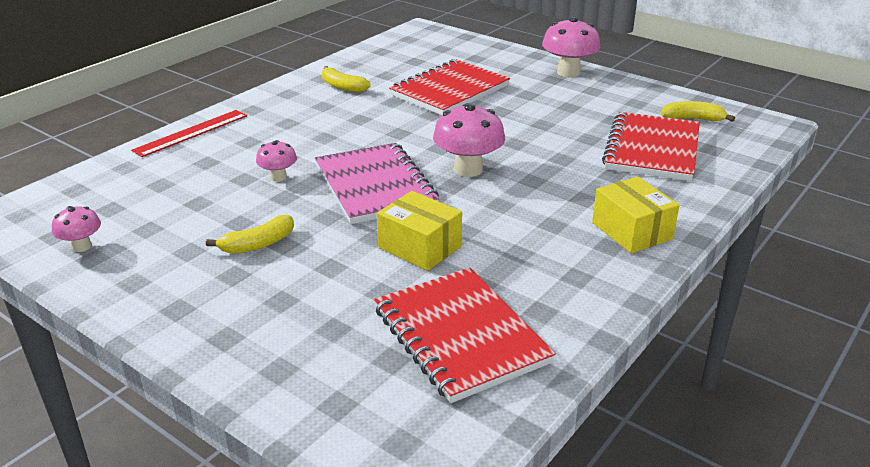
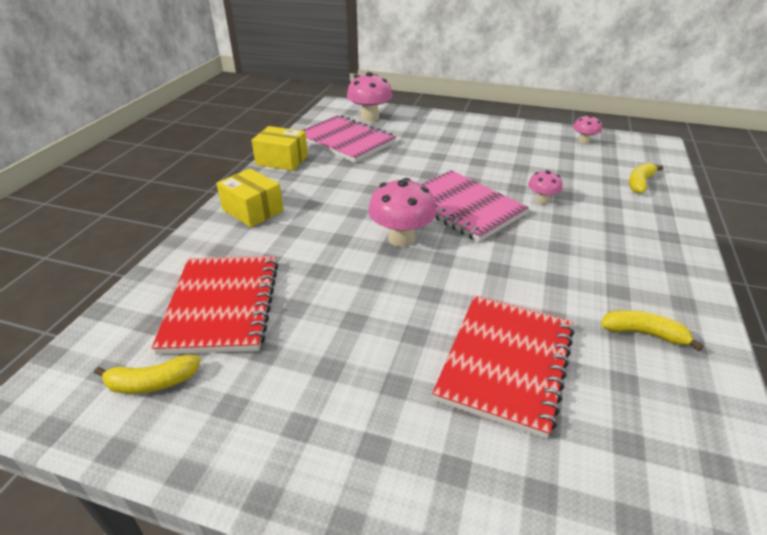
camera: 160 degrees right, 5 degrees up
red ruler [131,110,247,157] -> none
yellow banana [206,215,294,254] -> yellow banana moved to [629,163,663,194]
red notebook [374,267,556,403] -> pink notebook [301,115,396,163]
yellow box [377,191,462,271] -> yellow box moved to [251,126,308,171]
pink mushroom [542,17,600,77] -> pink mushroom moved to [347,72,393,122]

